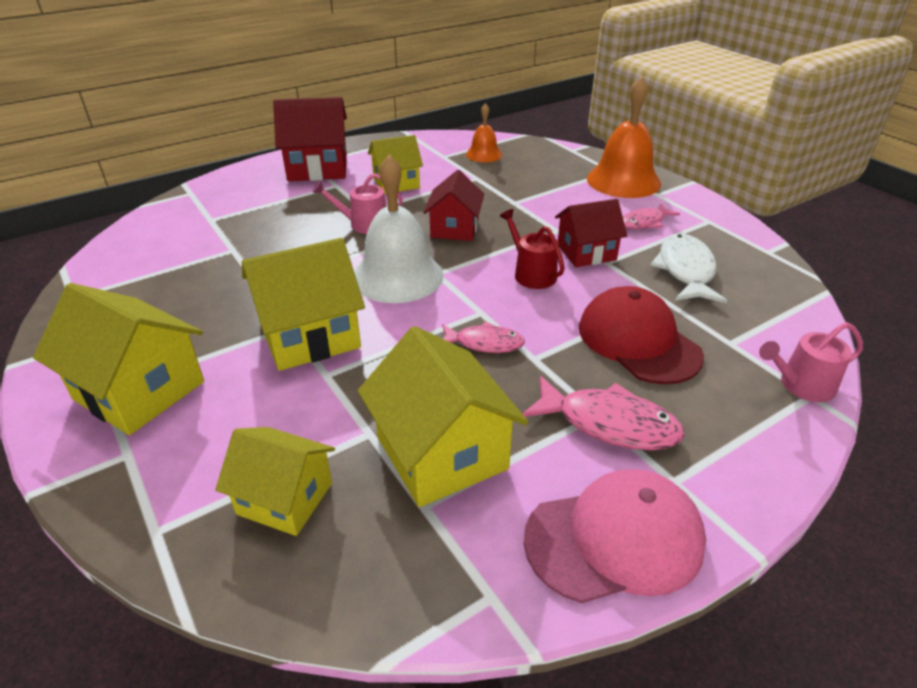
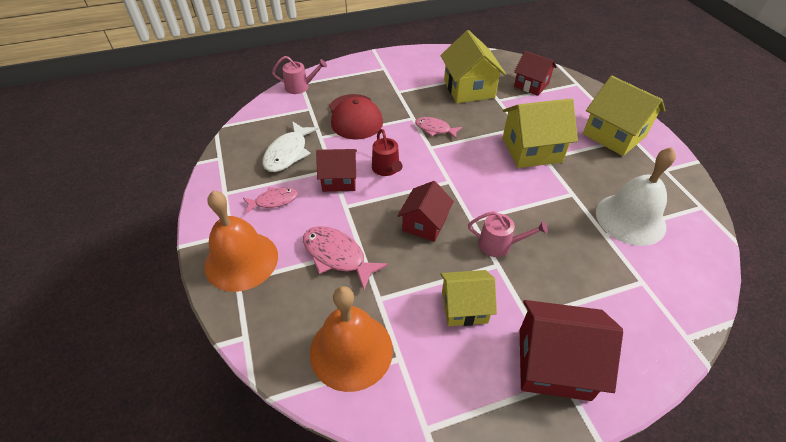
camera: 165 degrees left, 10 degrees up
yellow house [215,427,335,536] -> red house [514,51,557,96]
white bell [354,155,444,303] -> white bell moved to [596,147,676,246]
orange bell [466,103,502,162] -> orange bell [310,286,393,392], size x1.85
pink fish [523,376,685,451] -> pink fish moved to [303,226,388,290]
pink cap [524,469,706,603] -> none

